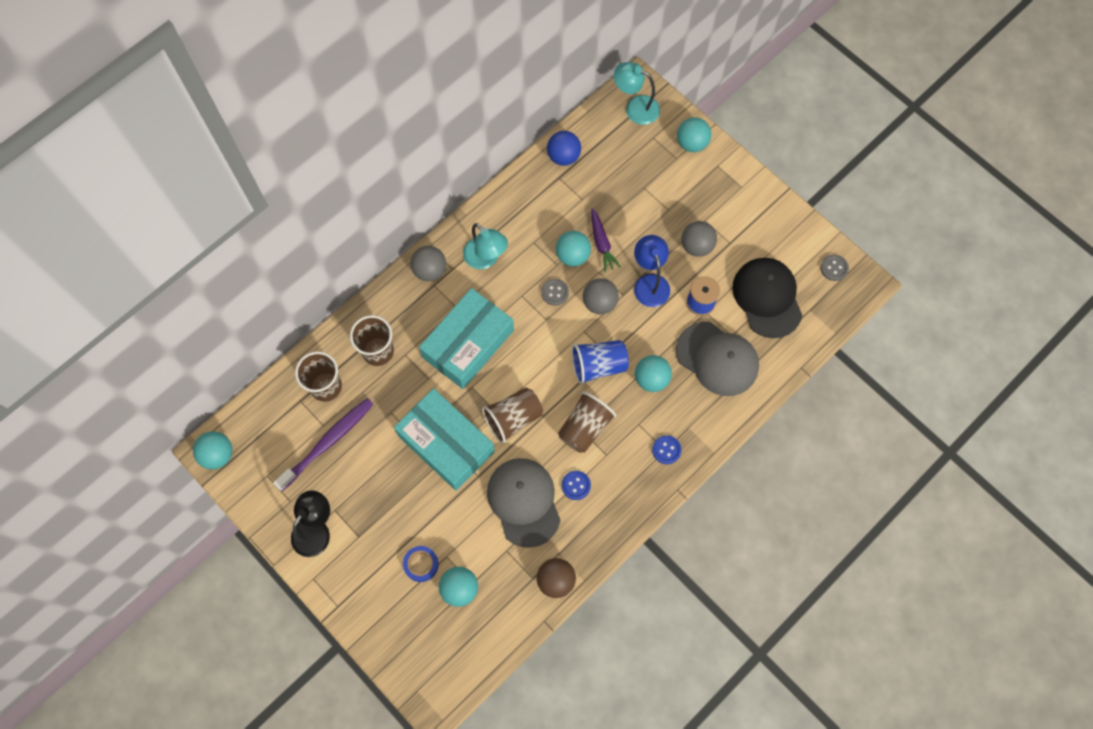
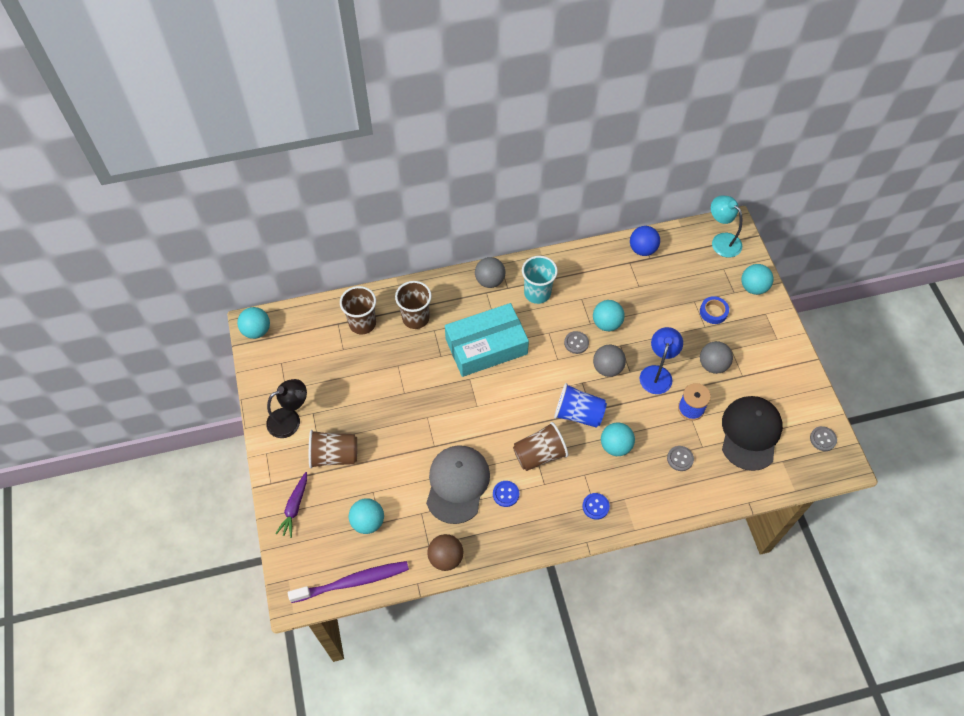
camera: 30 degrees right, 10 degrees down
purple toothbrush [273,398,374,491] -> purple toothbrush moved to [288,561,409,603]
turquoise box [394,388,495,491] -> none
blue tape [403,546,438,582] -> blue tape moved to [700,296,729,324]
turquoise lamp [463,223,508,269] -> turquoise cup [522,256,558,304]
brown cup [482,388,543,444] -> brown cup moved to [309,430,357,468]
purple carrot [591,208,621,272] -> purple carrot moved to [275,472,307,538]
grey cap [676,322,759,396] -> grey button [667,446,694,471]

